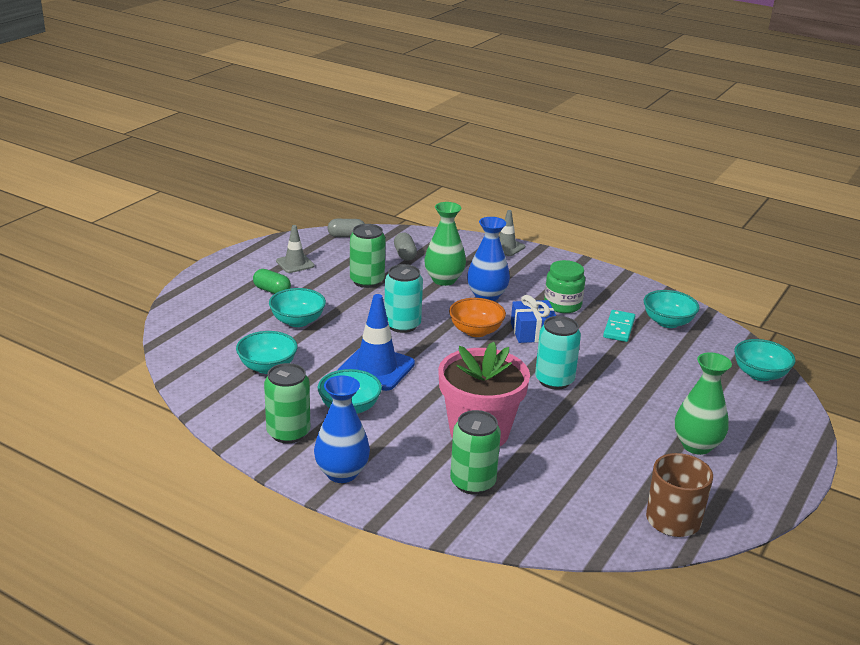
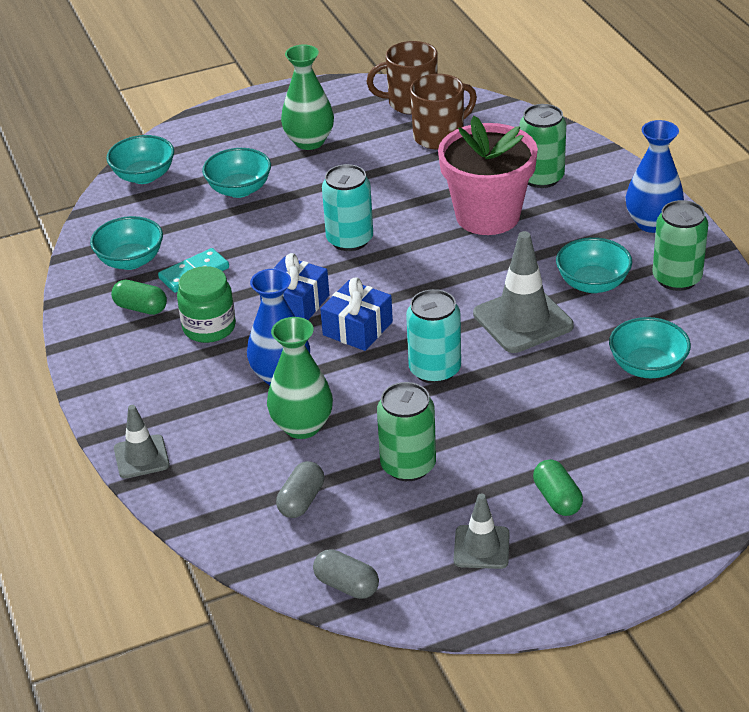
camera: 140 degrees left, 10 degrees up
turquoise bowl [269,288,326,327] -> turquoise bowl moved to [202,148,271,198]
blue traffic cone [338,294,415,391] -> grey traffic cone [473,231,574,353]
orange bowl [449,298,506,337] -> blue gift [320,277,393,351]
none -> green capsule [111,280,167,315]
none -> brown mug [410,74,477,150]

